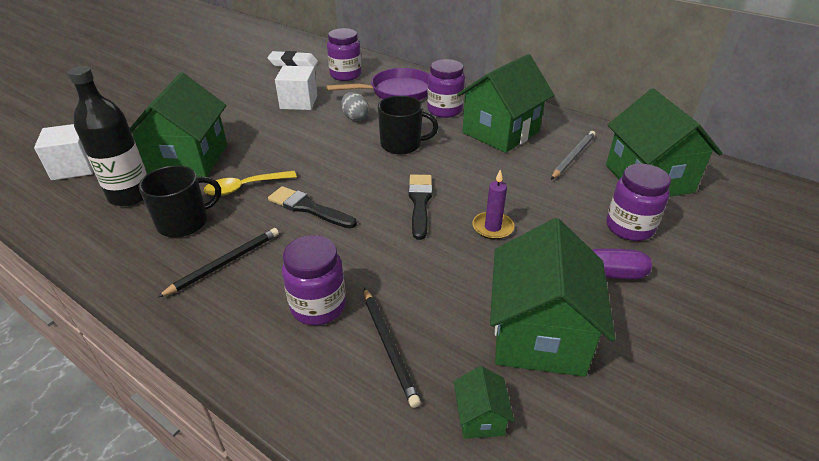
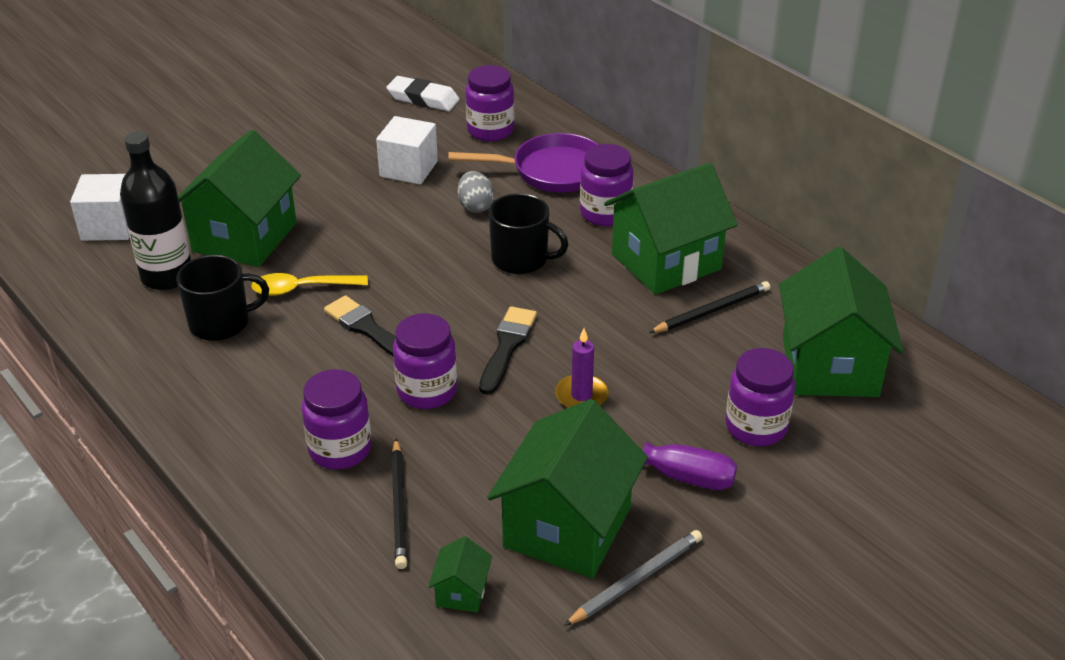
camera: 15 degrees right, 0 degrees up
black pencil [157,228,279,298] -> black pencil moved to [649,281,770,333]
grey pencil [551,131,596,180] -> grey pencil moved to [564,530,702,626]
none -> purple jar [393,313,457,409]

